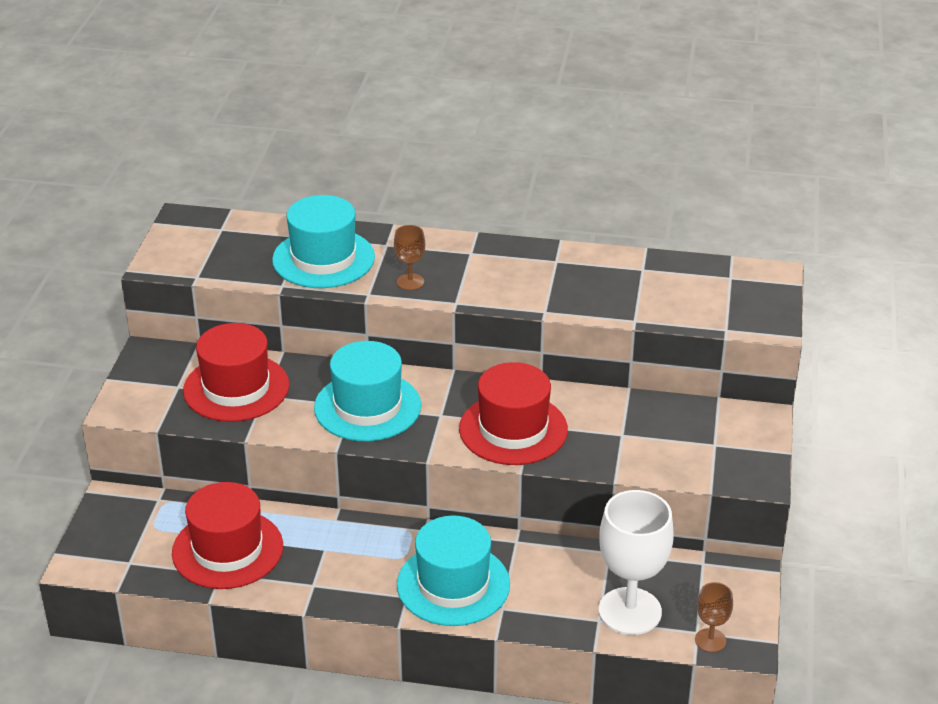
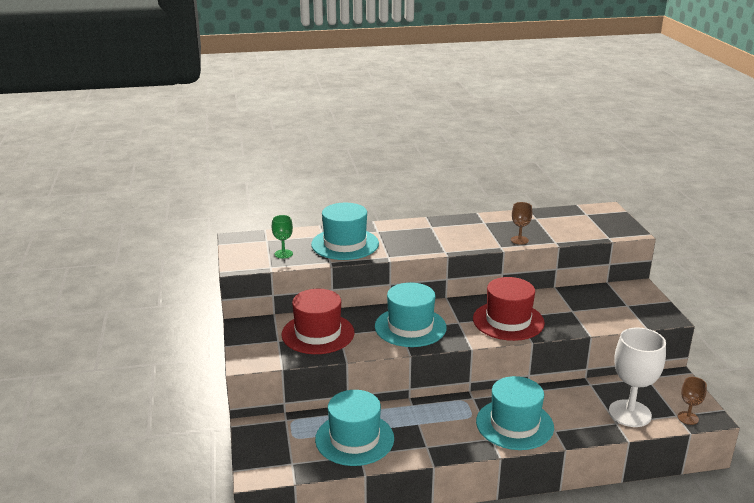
camera: 20 degrees left, 10 degrees down
red hat [172,482,283,589] -> turquoise hat [315,390,394,466]
brown goblet [394,225,425,290] -> brown goblet moved to [511,202,532,245]
none -> green goblet [272,215,293,259]

